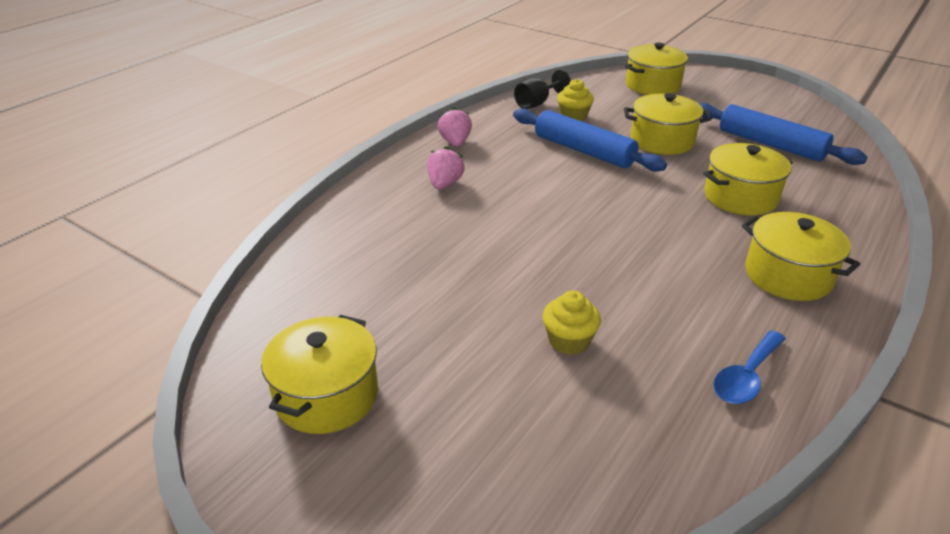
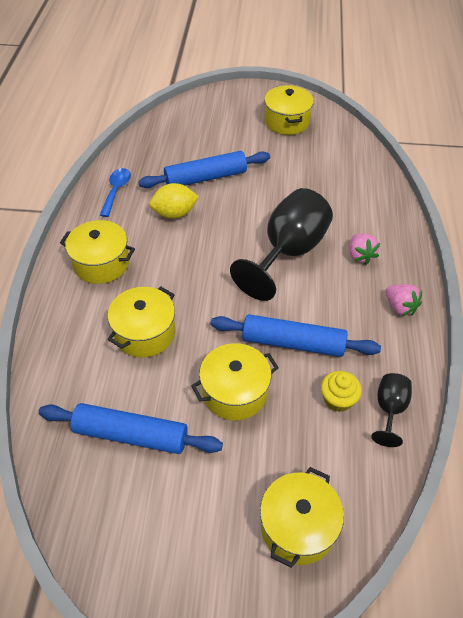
camera: 150 degrees right, 15 degrees up
yellow cupcake [543,291,601,355] -> blue rolling pin [138,151,270,188]
none -> yellow lemon [149,183,199,219]
none -> black goblet [230,188,333,301]

